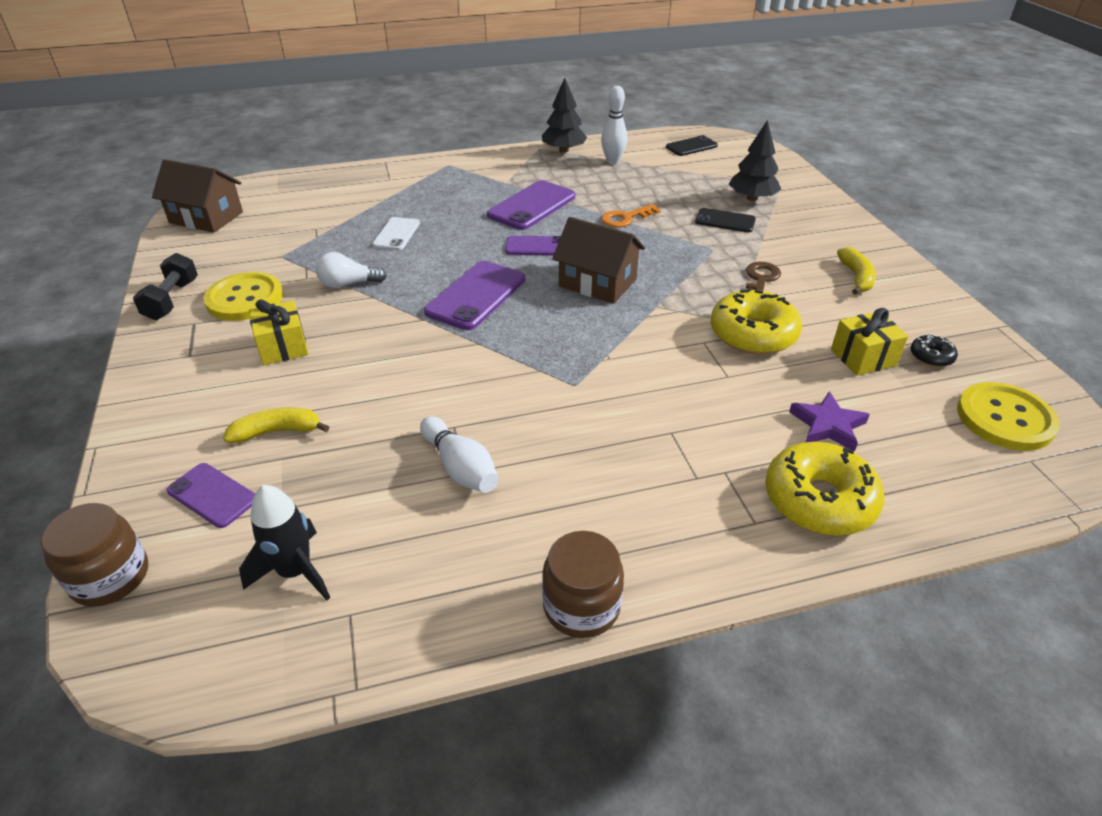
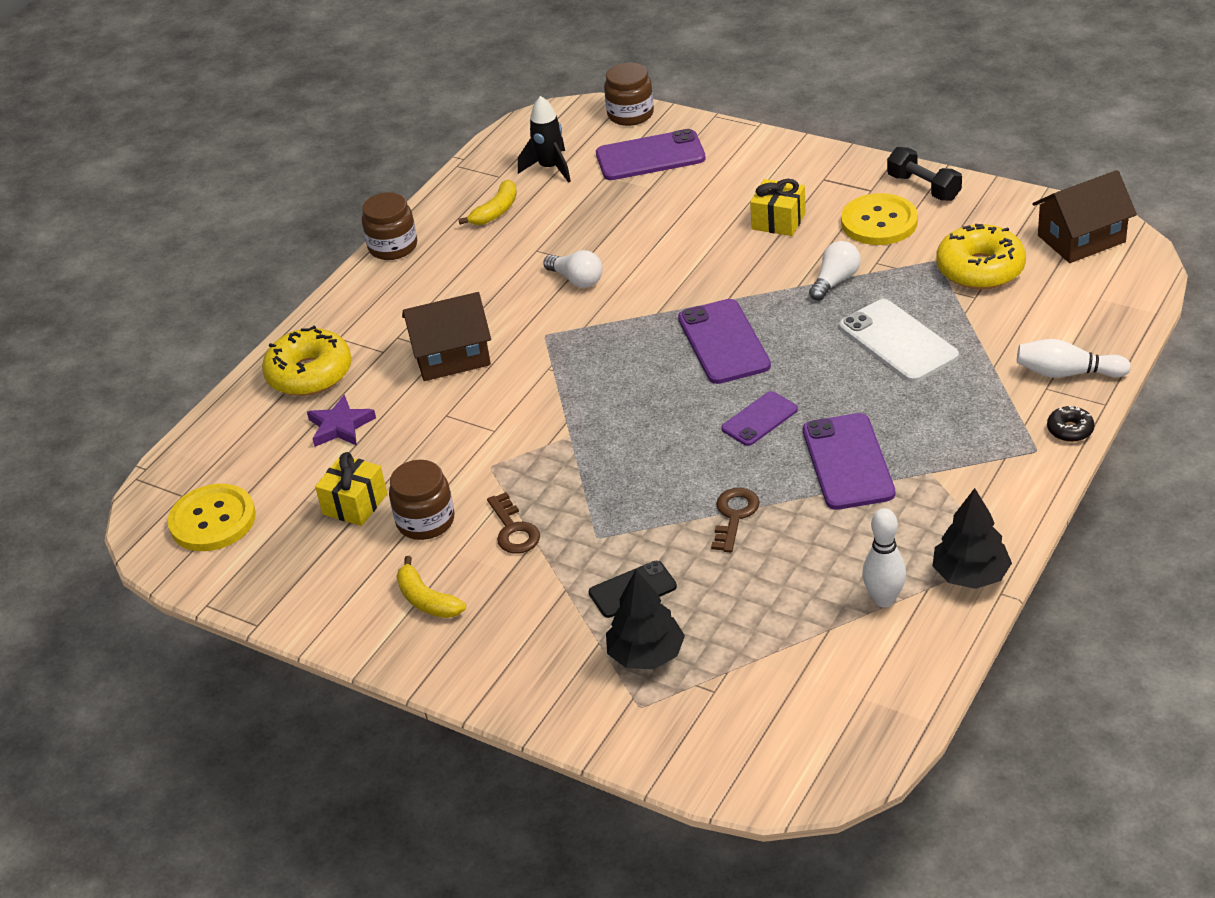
camera: 140 degrees right, 0 degrees up
purple phone [167,463,255,528] -> purple phone [596,129,706,180], size x1.64
yellow banana [223,407,329,443] -> yellow banana moved to [458,180,517,225]
white phone [372,217,420,250] -> white phone [839,299,959,382], size x1.64
white bowling pin [420,416,499,493] -> white bowling pin moved to [1017,339,1131,378]
brown house [552,217,645,304] -> brown house moved to [402,292,491,381]
orange key [601,204,661,228] -> brown key [711,488,760,552]
black phone [666,135,718,156] -> none
yellow donut [711,287,802,355] -> yellow donut moved to [936,224,1026,289]
black donut [911,335,958,367] -> black donut moved to [1047,406,1094,442]
none -> brown jar [389,460,454,540]
none -> white light bulb [543,250,603,288]

